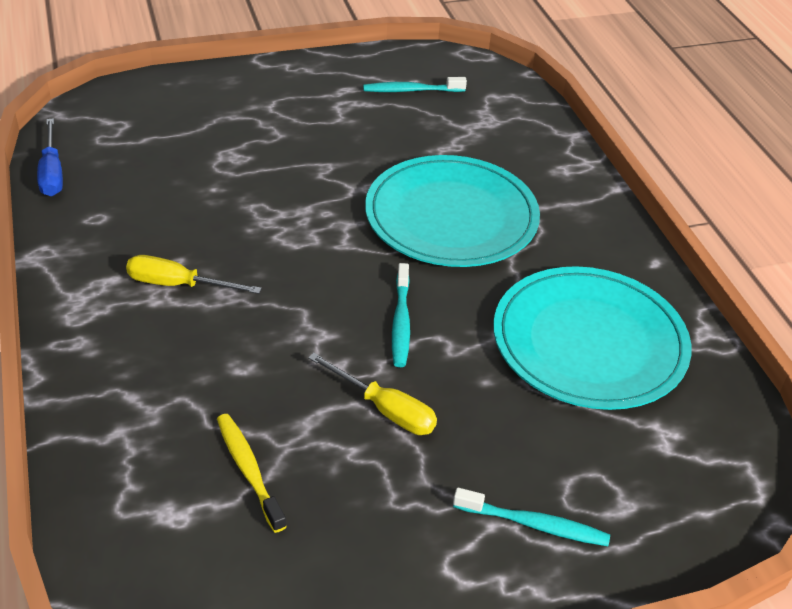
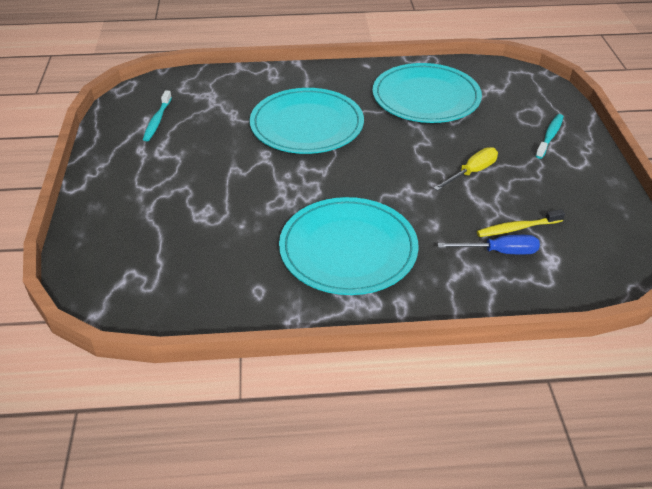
camera: 75 degrees left, 0 degrees up
blue screwdriver [37,118,63,196] -> blue screwdriver moved to [438,235,540,254]
yellow screwdriver [126,255,262,294] -> turquoise plate [279,197,419,295]
turquoise toothbrush [392,263,410,367] -> none

